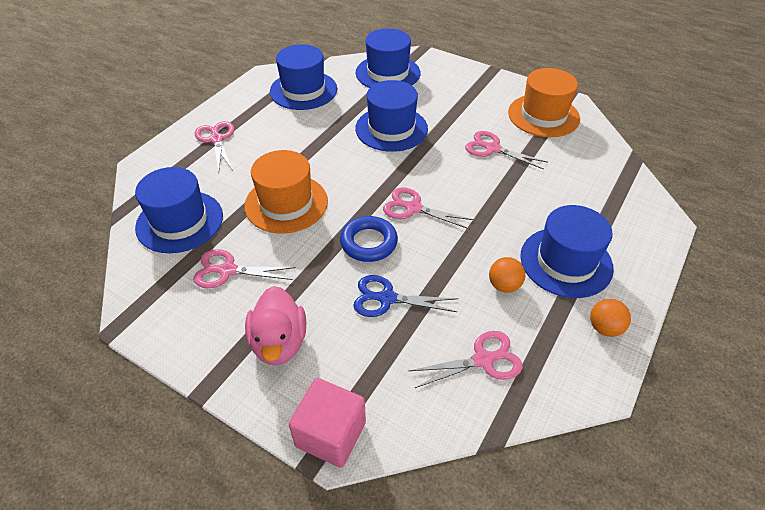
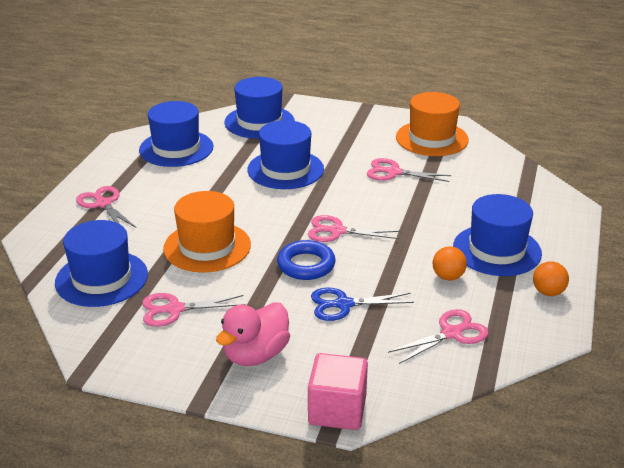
camera: 15 degrees left, 15 degrees down
pink duck [245,286,306,365] -> pink duck turned 60 degrees clockwise [216,302,290,366]

